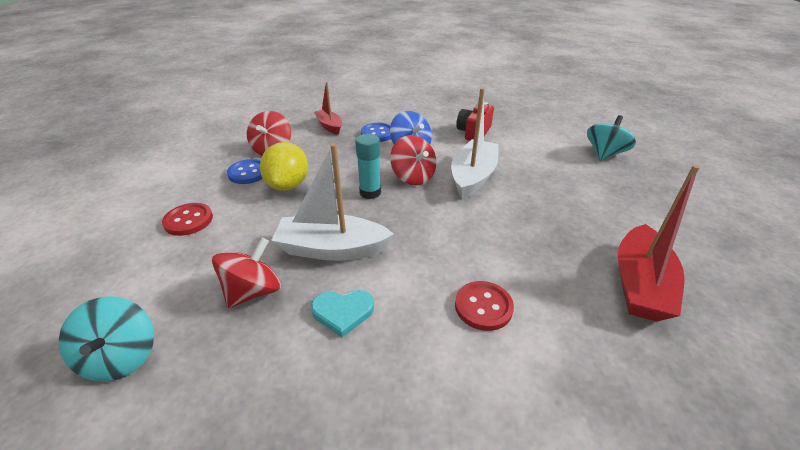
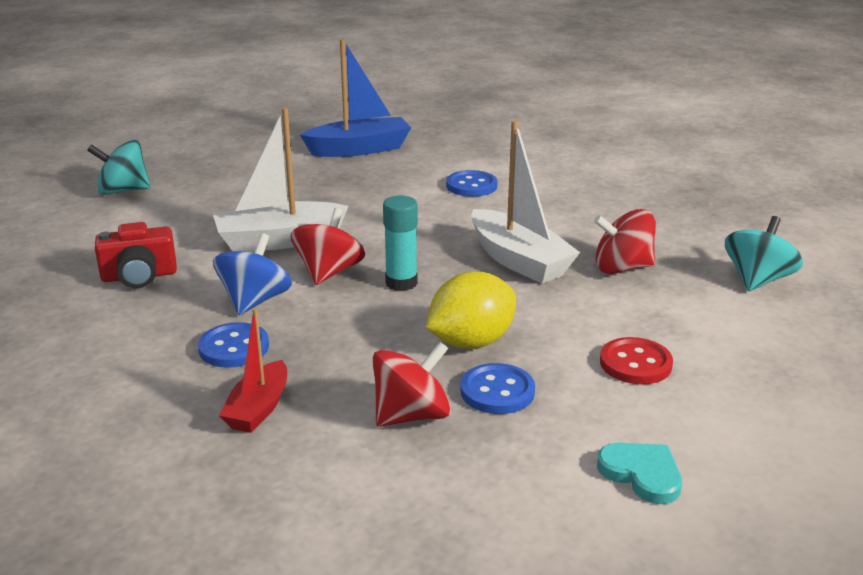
camera: 130 degrees left, 10 degrees down
turquoise heart [311,290,374,338] -> turquoise heart moved to [597,442,682,504]
red button [455,281,514,331] -> blue button [446,170,497,197]
red boat [617,165,700,322] -> blue boat [300,39,411,157]

